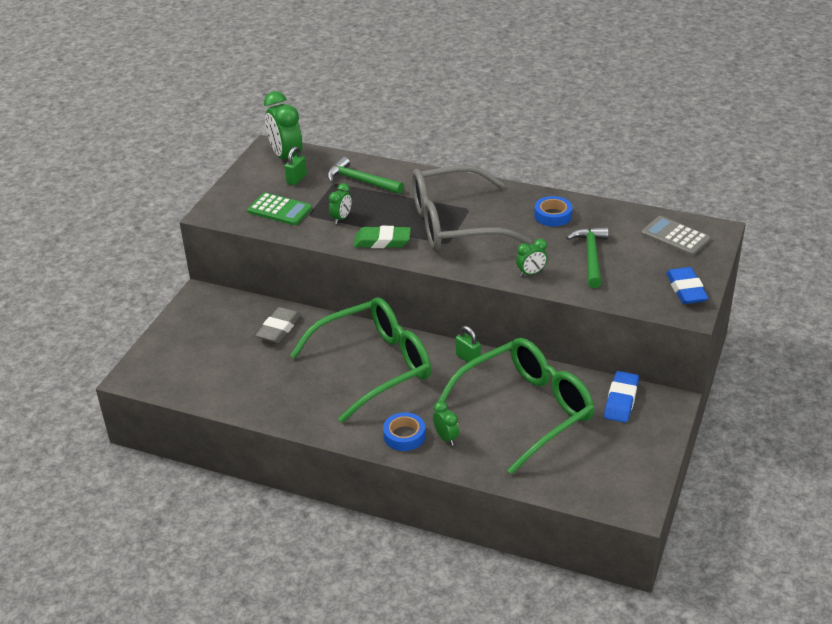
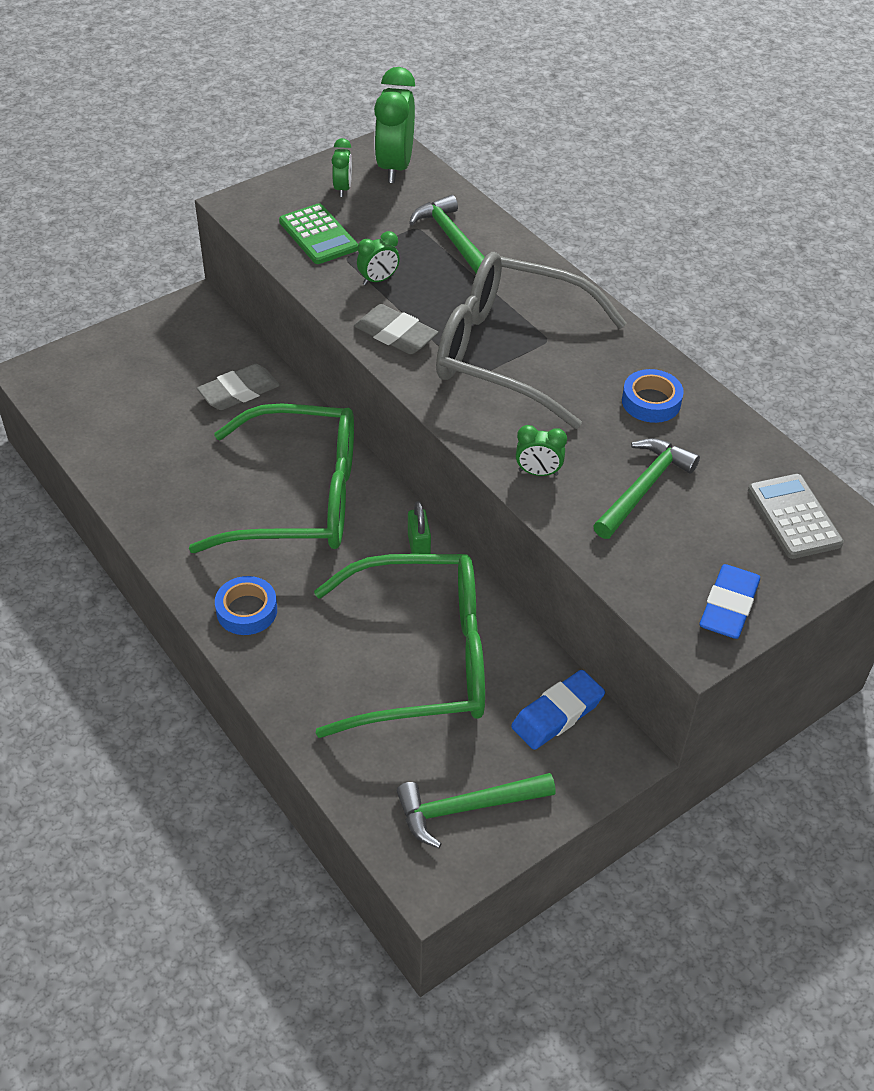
camera: 30 degrees right, 10 degrees up
green padlock [285,147,307,185] -> none
green eraser [353,226,411,248] -> grey eraser [354,304,438,354]
green clock [433,401,459,446] -> green clock moved to [332,138,352,197]
none -> green hammer [397,773,556,848]

